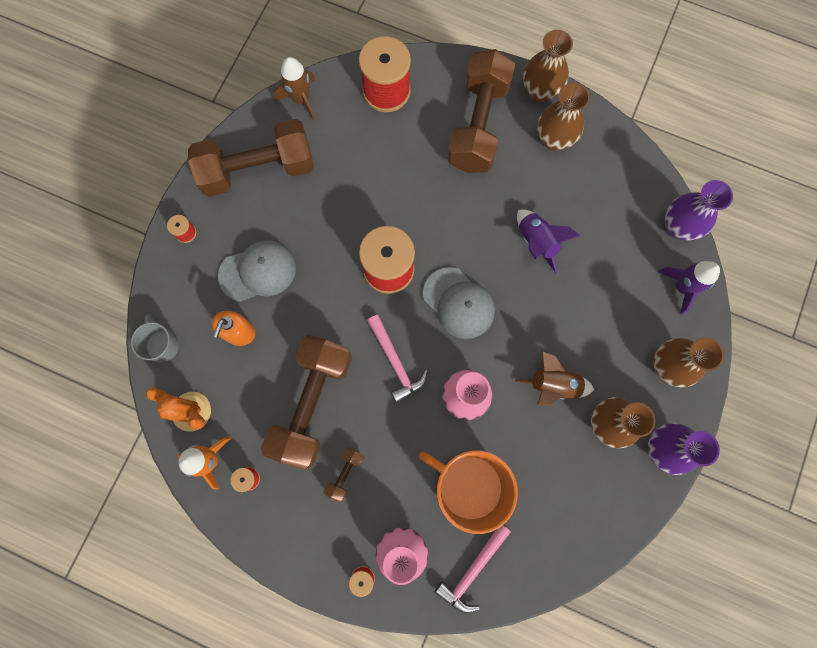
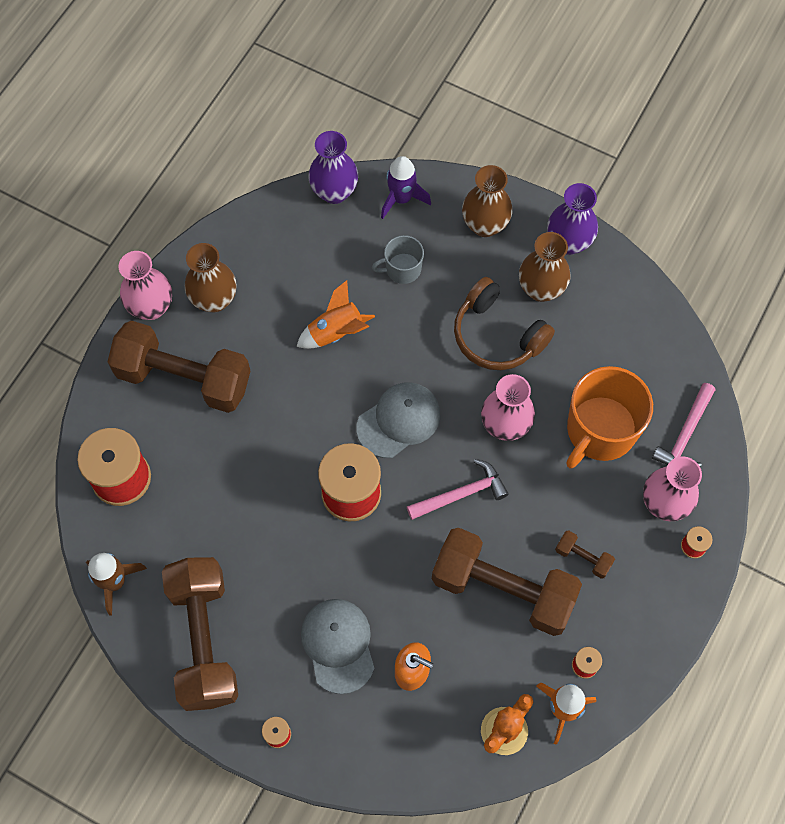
camera: 85 degrees left, 10 degrees down
grey mug [131,315,179,362] -> grey mug moved to [372,235,424,284]
pink hammer [434,525,511,613] -> pink hammer turned 75 degrees clockwise [652,383,715,466]
brown rocket [515,350,594,406] -> brown headphones [454,277,555,370]
purple rocket [517,209,580,273] -> orange rocket [297,280,375,349]
brown vase [523,30,573,102] -> pink vase [119,251,172,320]

